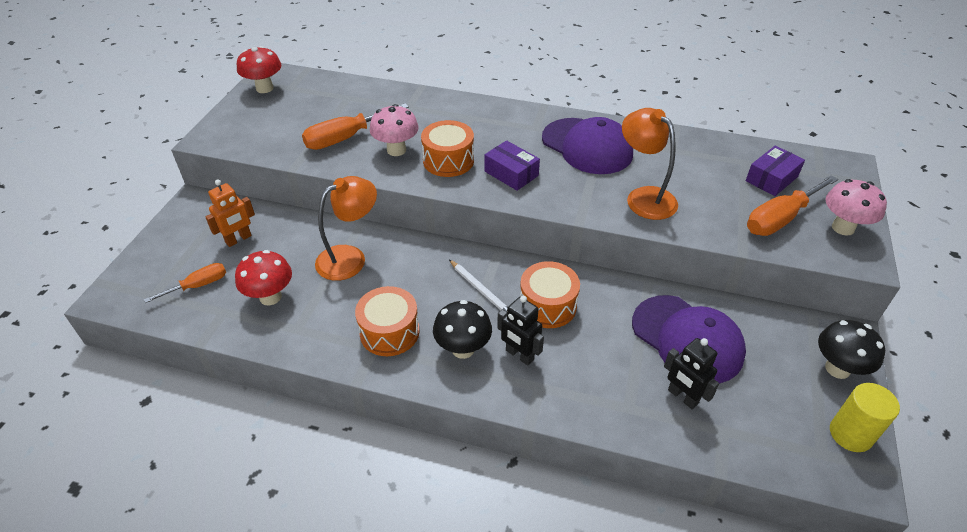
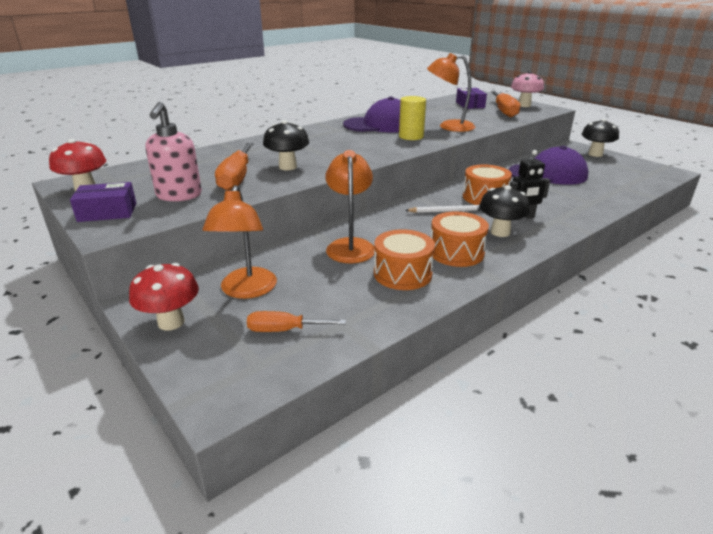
camera: 55 degrees left, 15 degrees down
orange screwdriver [144,263,226,303] -> orange screwdriver turned 90 degrees counterclockwise [247,311,346,332]
orange robot [206,180,255,247] -> orange lamp [202,185,277,299]
red mushroom [235,250,292,305] -> red mushroom moved to [129,263,199,331]
pink mushroom [370,104,419,156] -> black mushroom [263,120,309,170]
orange drum [421,120,474,177] -> orange drum moved to [374,229,435,290]
purple box [484,140,540,191] -> purple box moved to [70,182,136,222]
black robot [664,338,719,409] -> none
yellow cylinder [830,383,900,452] -> yellow cylinder moved to [399,96,426,140]
none -> pink soap dispenser [145,102,202,202]

